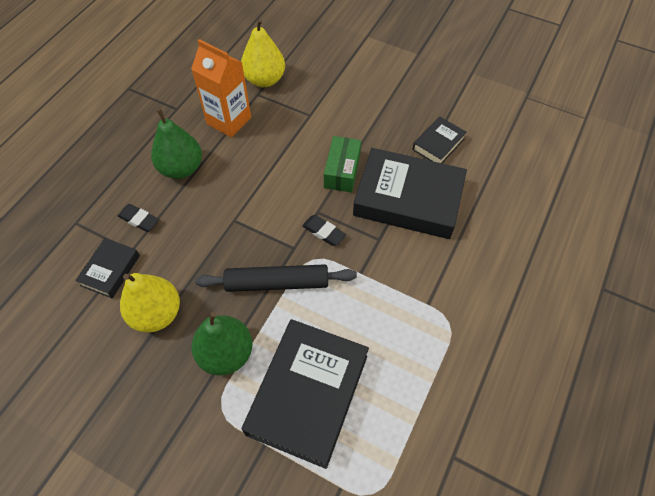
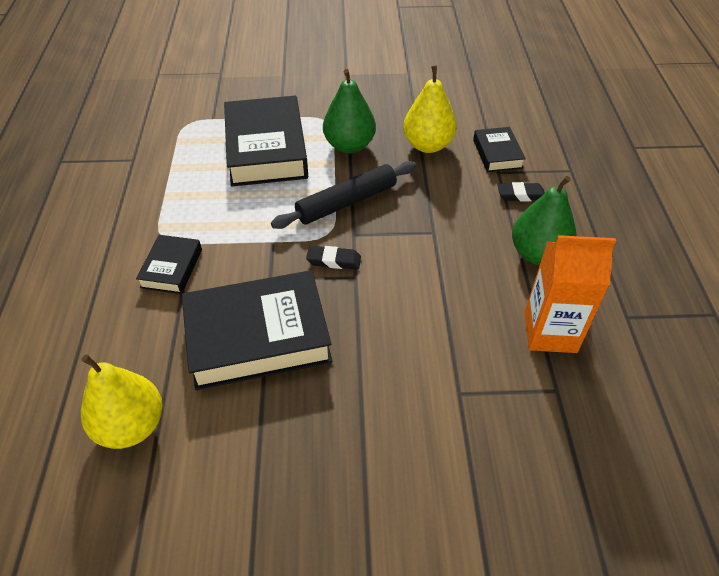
camera: 150 degrees right, 10 degrees down
yellow pear [241,19,285,87] -> yellow pear moved to [81,354,163,449]
green box [324,136,361,192] -> none
black book [412,117,467,163] -> black book moved to [136,235,202,294]

